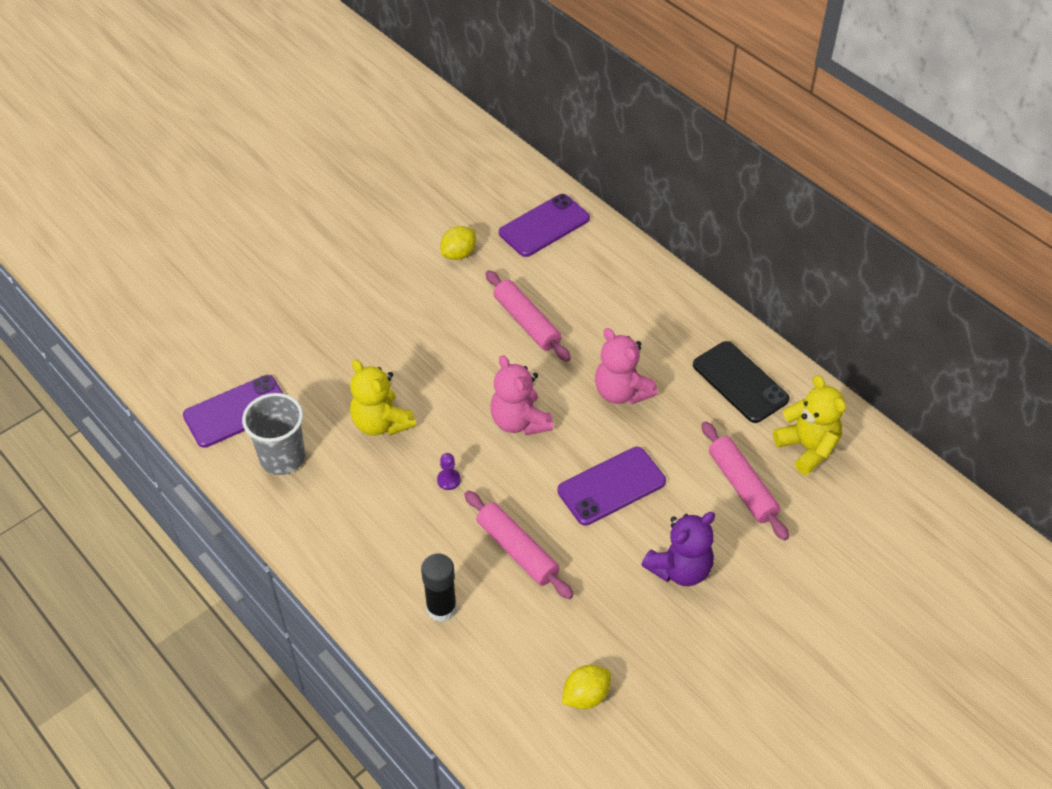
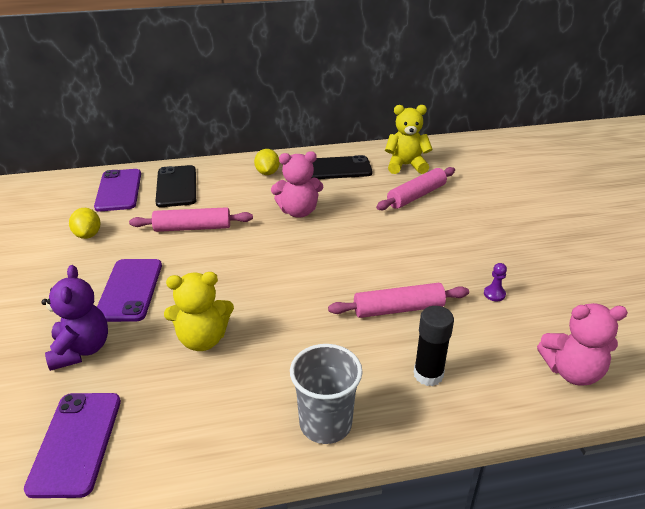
camera: 60 degrees left, 15 degrees down
grey cup [242,393,305,475] -> grey cup moved to [290,344,362,444]
purple pawn [437,453,461,490] -> purple pawn moved to [484,263,507,301]
pink teddy bear [490,355,553,435] -> pink teddy bear moved to [537,303,628,386]
purple phone [557,447,666,526] -> purple phone moved to [97,259,162,322]
yellow lemon [562,665,611,709] -> yellow lemon moved to [254,149,280,175]
purple teddy bear [641,512,715,586] -> purple teddy bear moved to [42,265,108,371]
pink rolling pin [702,421,789,541] -> pink rolling pin turned 45 degrees counterclockwise [376,167,455,210]
none -> black phone [155,165,196,207]

